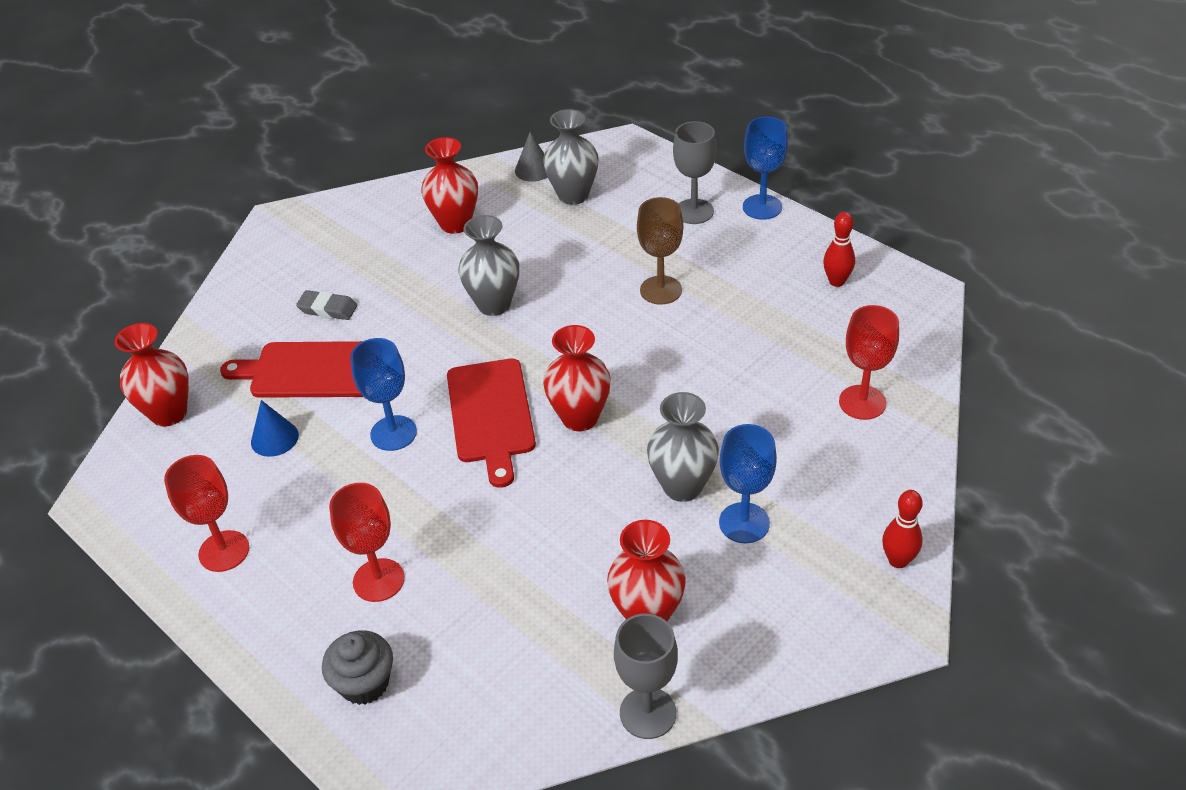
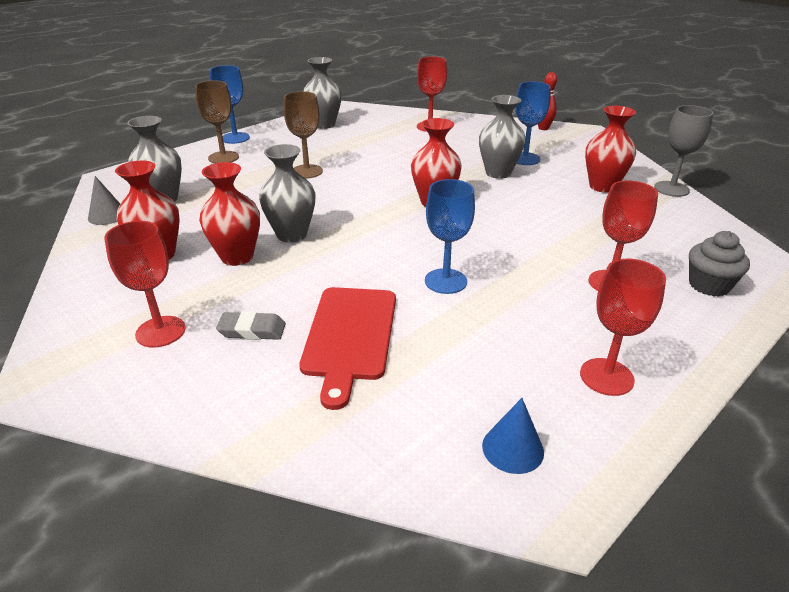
camera: 90 degrees left, 10 degrees down
red vase [115,323,189,427] -> red vase moved to [199,162,260,266]
blue cone [251,400,299,457] -> blue cone moved to [482,398,544,474]
grey eraser [296,290,357,320] -> grey eraser turned 75 degrees clockwise [216,311,286,340]
red cutting board [447,358,536,488] -> none
grey goblet [673,121,717,224] -> brown goblet [195,80,239,163]
red bowling pin [823,212,855,287] -> grey vase [304,57,342,129]
none -> red goblet [104,221,186,348]

